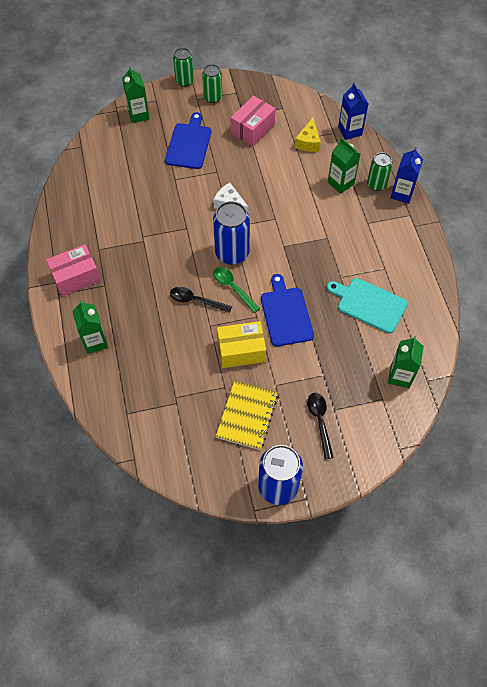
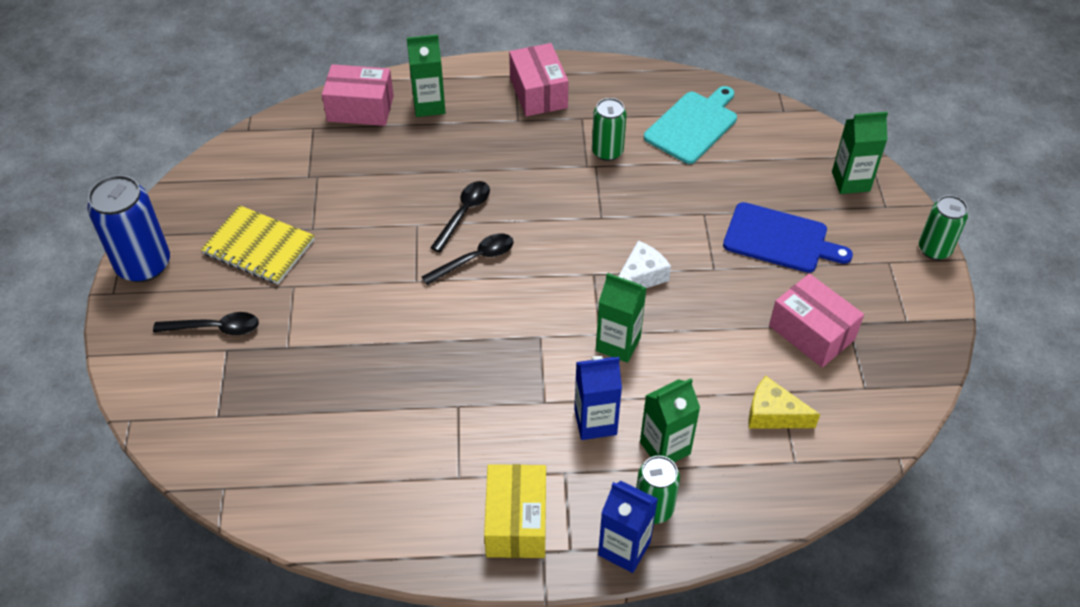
camera: 100 degrees right, 10 degrees down
green can [202,64,222,103] -> green can moved to [592,98,627,161]
blue can [213,201,250,265] -> none
green spoon [213,267,260,313] -> black spoon [422,233,514,285]
yellow box [217,321,266,368] -> yellow box moved to [484,464,546,558]
blue cutting board [261,274,314,347] -> none
turquoise cutting board [327,278,408,333] -> turquoise cutting board moved to [644,86,737,164]
blue carton [338,83,368,140] -> blue carton moved to [574,356,622,440]
green carton [388,336,424,388] -> green carton moved to [596,273,647,363]
none -> pink box [322,64,394,126]

